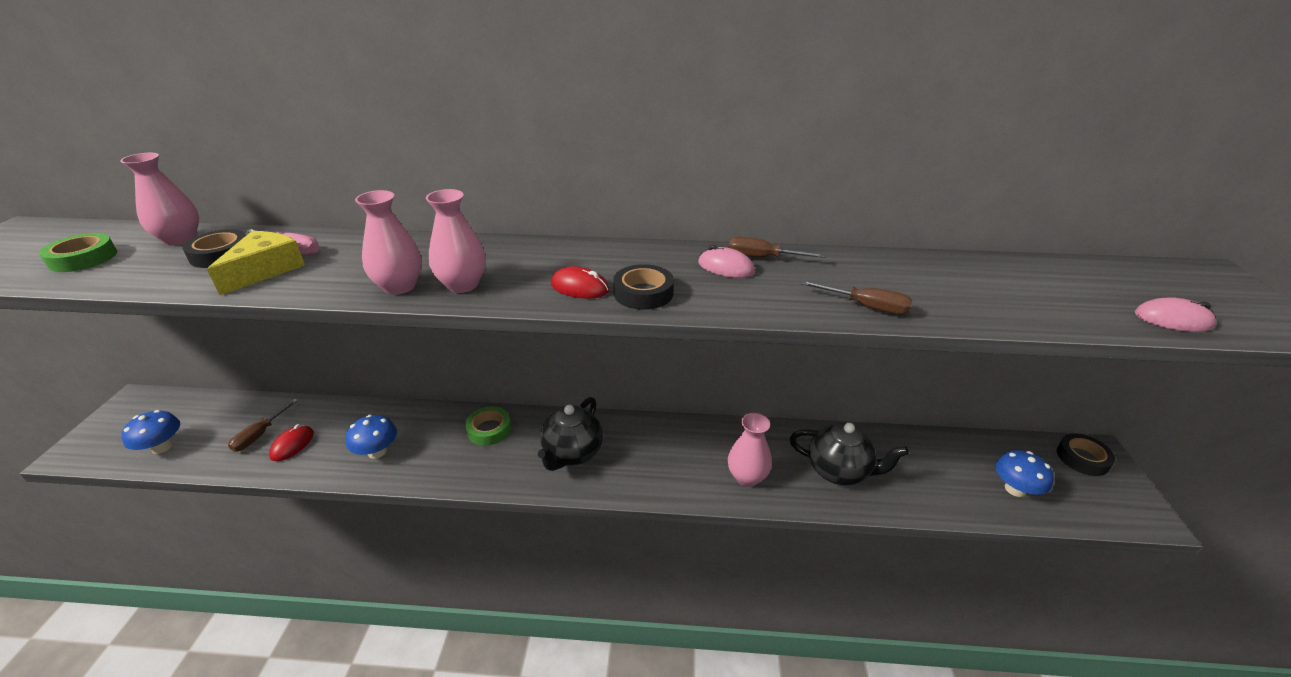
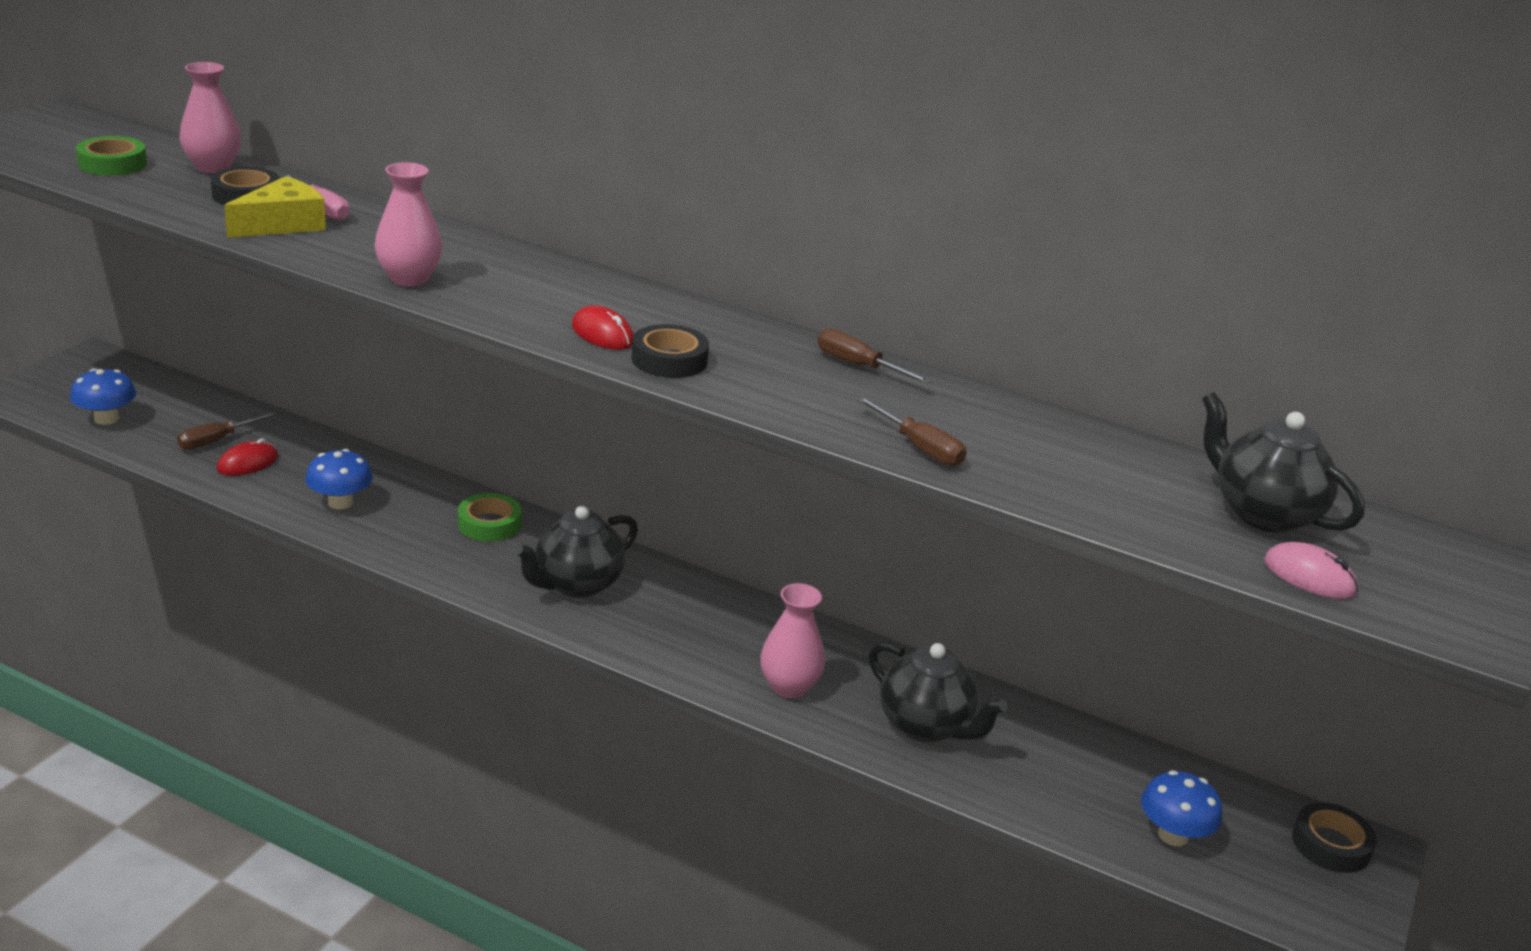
camera: 20 degrees right, 5 degrees down
pink vase [426,189,486,293] -> none
pink mouse [698,245,755,278] -> none
none -> black teapot [1202,392,1365,533]

